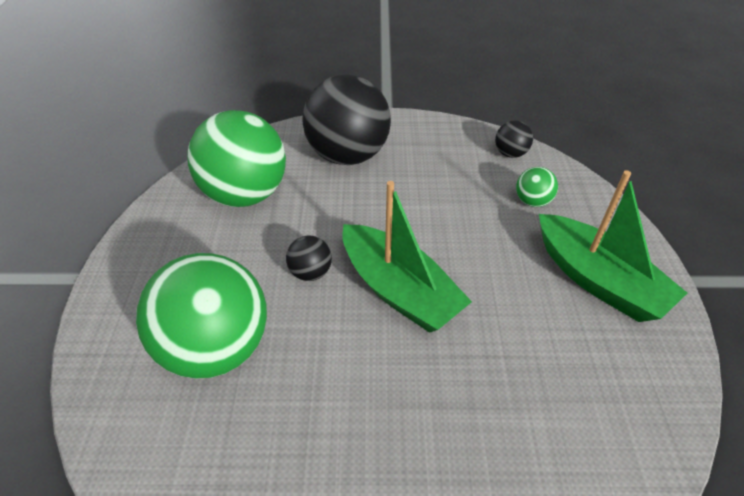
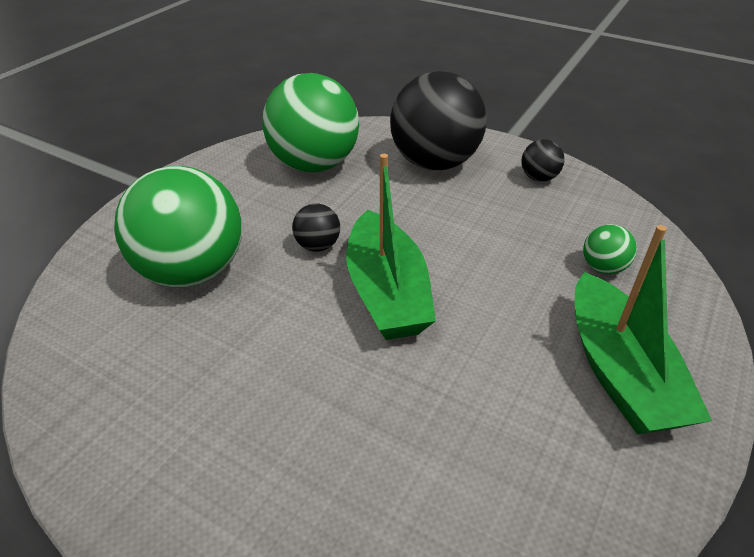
camera: 30 degrees right, 5 degrees down
black ball [495,120,533,158] -> black ball moved to [521,139,565,182]

